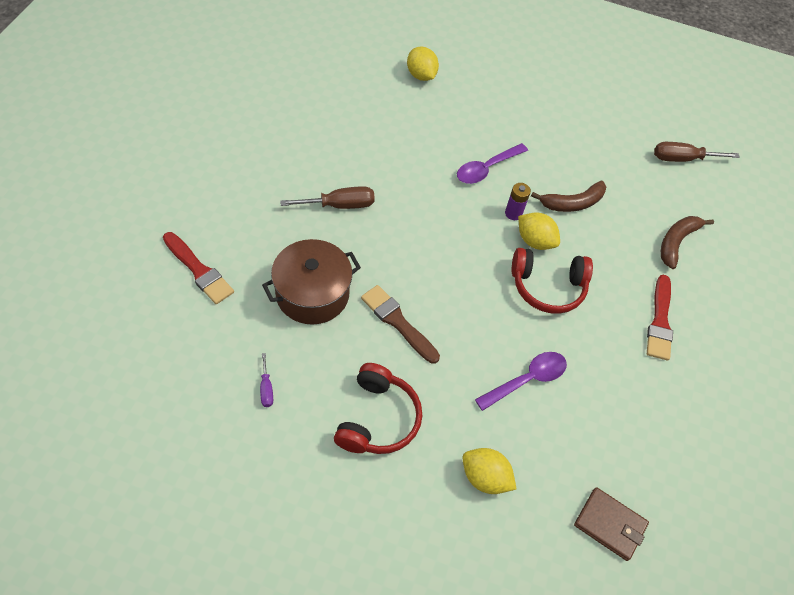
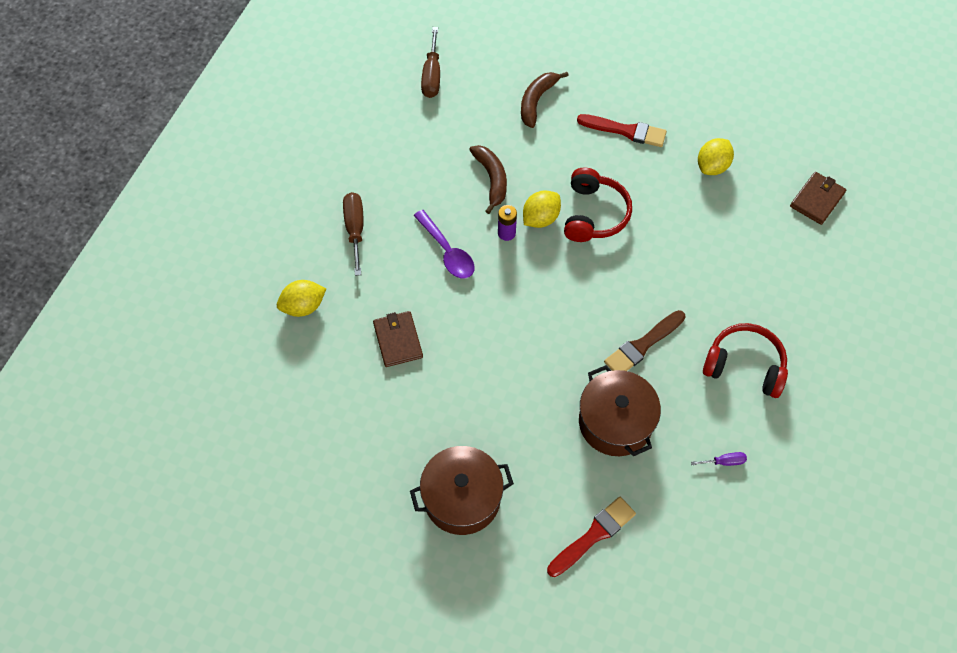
camera: 80 degrees left, 5 degrees up
brown screwdriver [280,186,375,209] -> brown screwdriver moved to [343,192,364,276]
yellow lemon [463,448,517,494] -> yellow lemon moved to [698,138,734,175]
purple spoon [475,352,567,411] -> none
brown banana [661,216,714,269] -> brown banana turned 75 degrees clockwise [521,72,569,128]
none -> brown wallet [373,311,423,367]
none -> brown pot [410,446,514,535]

